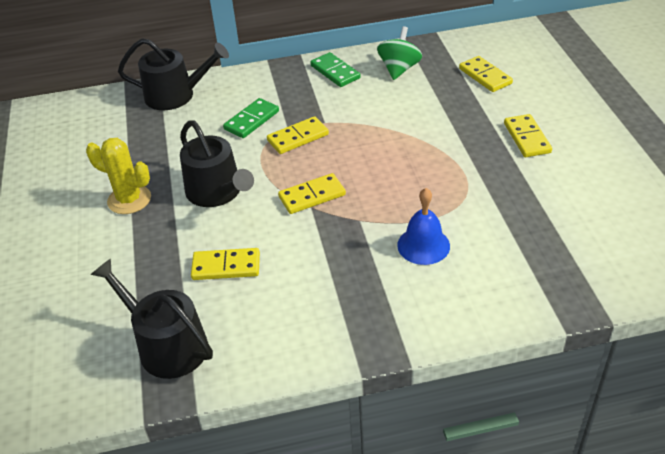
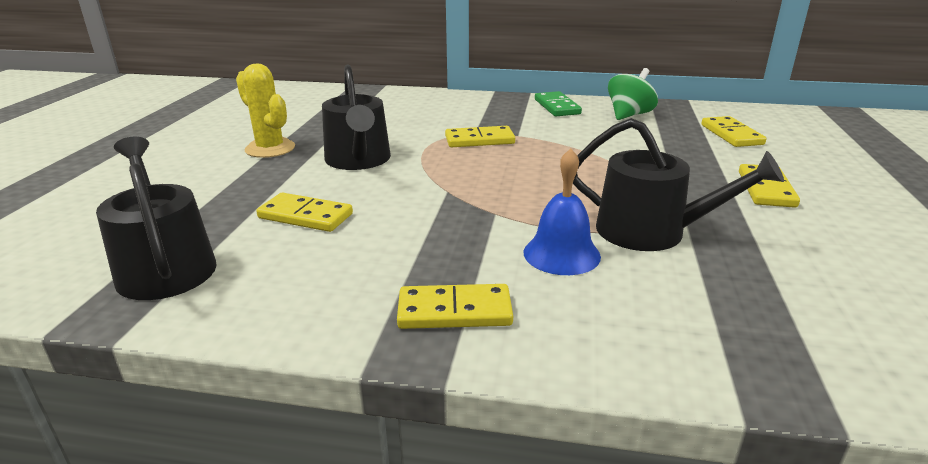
camera: 20 degrees right, 15 degrees down
black watering can [118,38,229,110] -> black watering can moved to [573,118,784,251]
green domino [223,98,279,138] -> none
yellow domino [278,173,346,214] -> yellow domino moved to [397,284,513,329]

